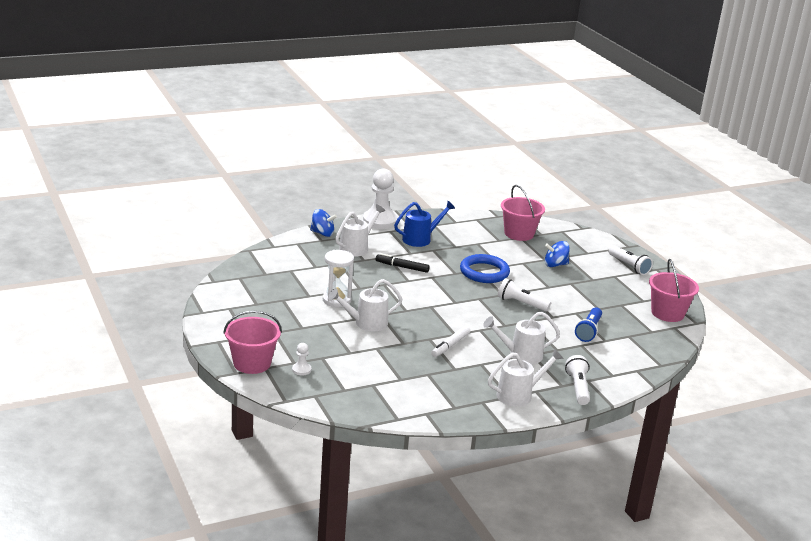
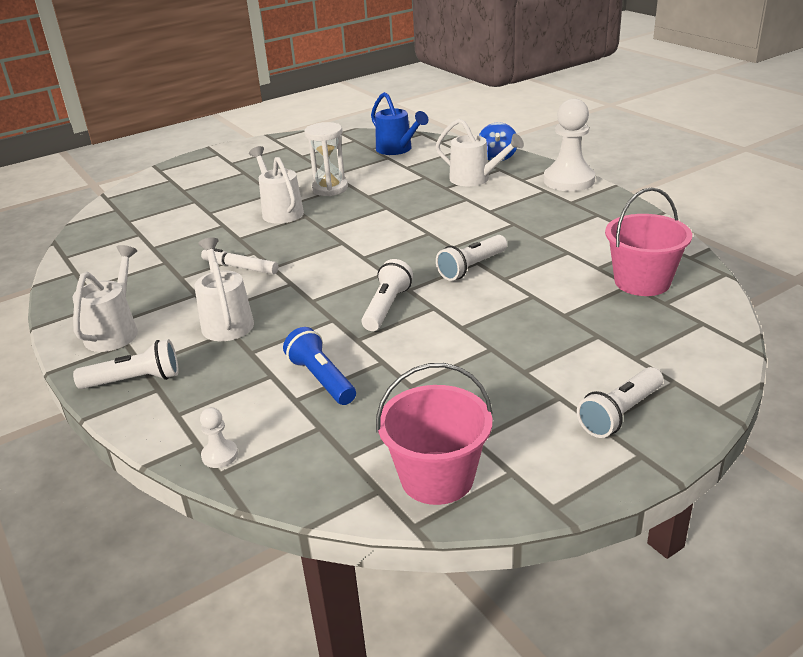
camera: 85 degrees right, 5 degrees up
pink bucket [223,311,282,374] -> none
white pawn [292,343,311,375] -> white pawn moved to [200,407,238,468]
black marker [376,253,430,273] -> none
blue watering can [394,201,455,247] -> blue watering can moved to [371,92,428,155]
blue ring [460,254,510,283] -> white flashlight [436,235,507,281]
white watering can [488,349,564,407] -> white watering can turned 135 degrees counterclockwise [72,245,138,352]
blue spinning top [545,241,570,267] -> none
blue flashlight [575,307,602,342] -> blue flashlight turned 45 degrees clockwise [283,327,356,405]

